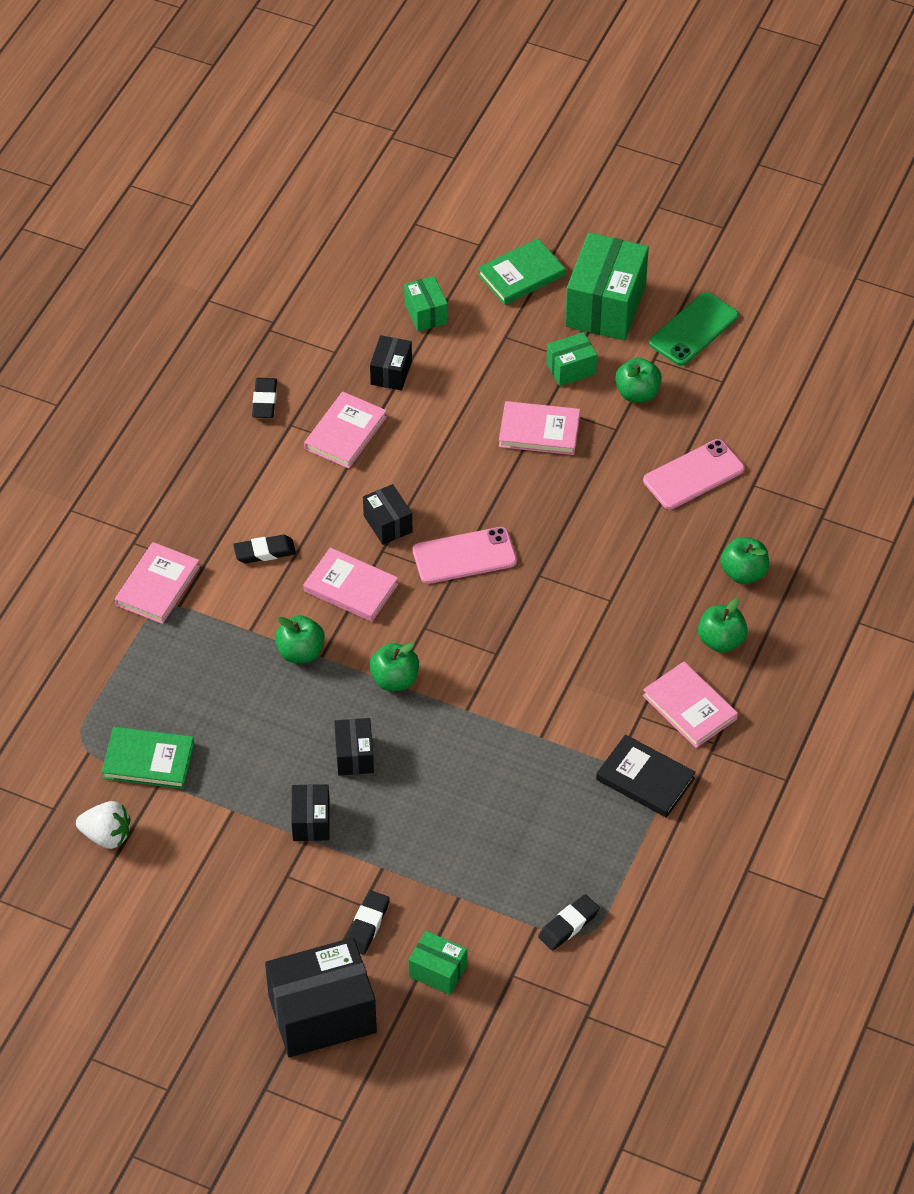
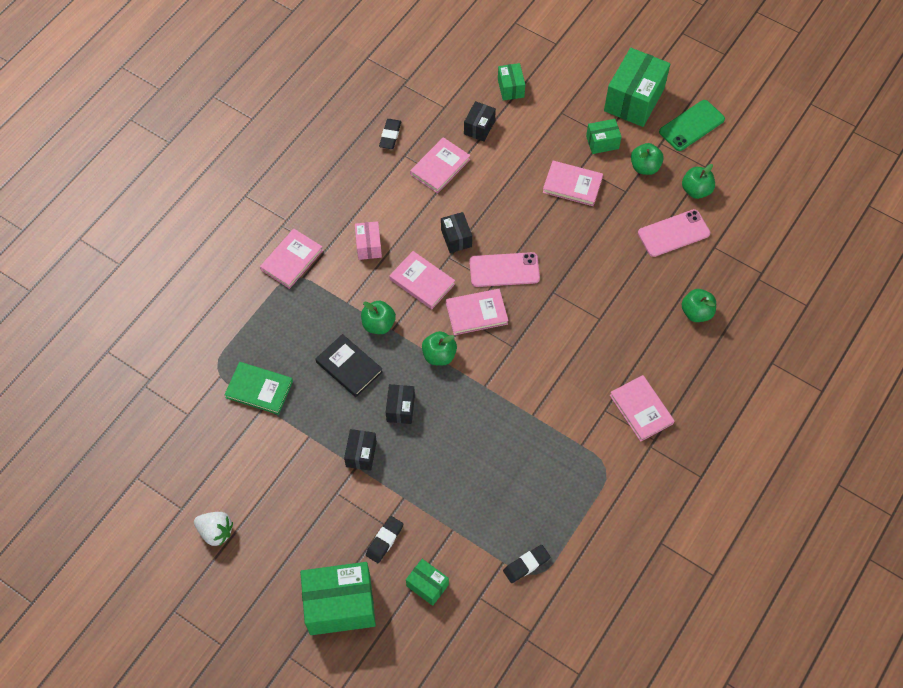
camera: 10 degrees right, 10 degrees up
white strawberry [76,801,131,849] -> white strawberry moved to [194,512,233,546]
black eraser [233,535,296,563] -> pink box [355,221,382,260]
black box [265,937,377,1057] -> green box [300,562,376,635]
green book [478,238,565,305] -> none
black book [596,734,696,818] -> black book moved to [315,334,383,397]
green apple [698,598,748,653] -> green apple moved to [682,164,715,199]
none -> pink book [446,289,508,335]

